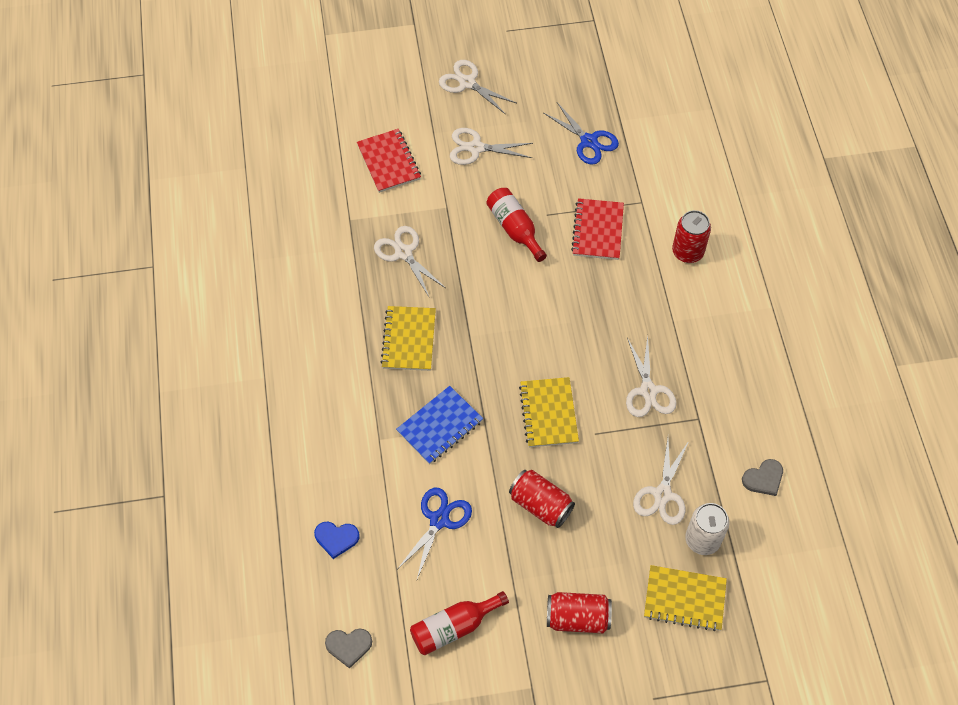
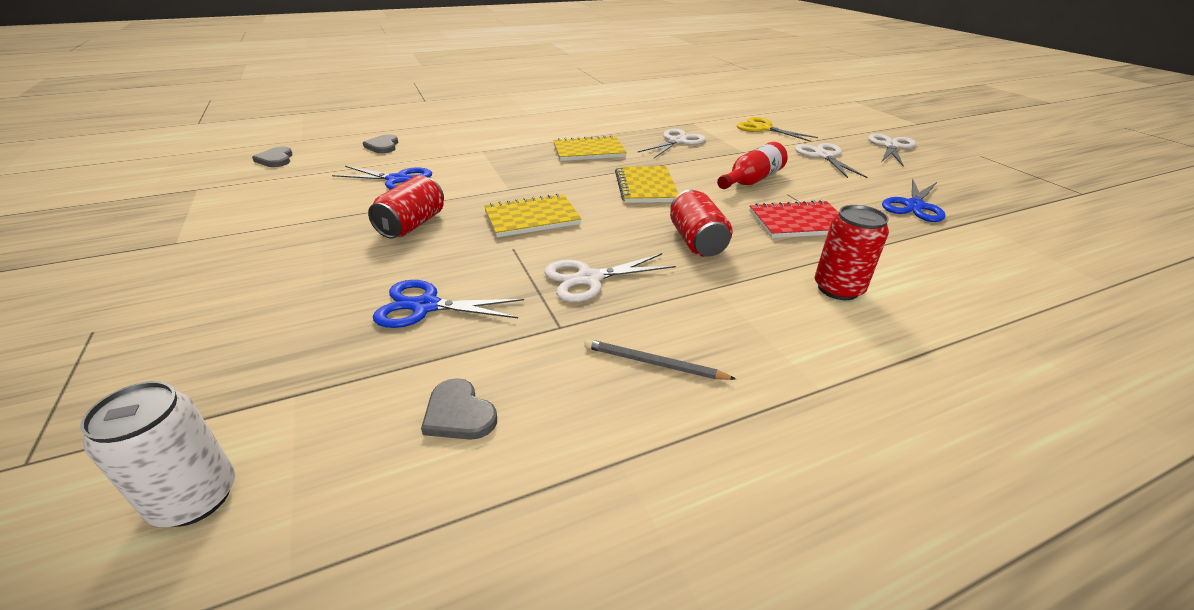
camera: 75 degrees right, 25 degrees down
blue heart [314,521,360,559] -> grey heart [363,134,398,153]
red notebook [357,129,421,193] -> yellow scissors [737,117,818,142]
blue notebook [396,386,483,464] -> none
red bottle [410,591,509,655] -> none
red can [547,592,612,633] -> red can moved to [670,190,733,257]
white scissors [633,438,689,525] -> blue scissors [373,280,524,328]
yellow notebook [644,565,727,631] -> yellow notebook moved to [615,166,679,203]
white can [685,503,730,555] -> white can moved to [80,381,235,527]
none -> grey pencil [584,339,736,380]

